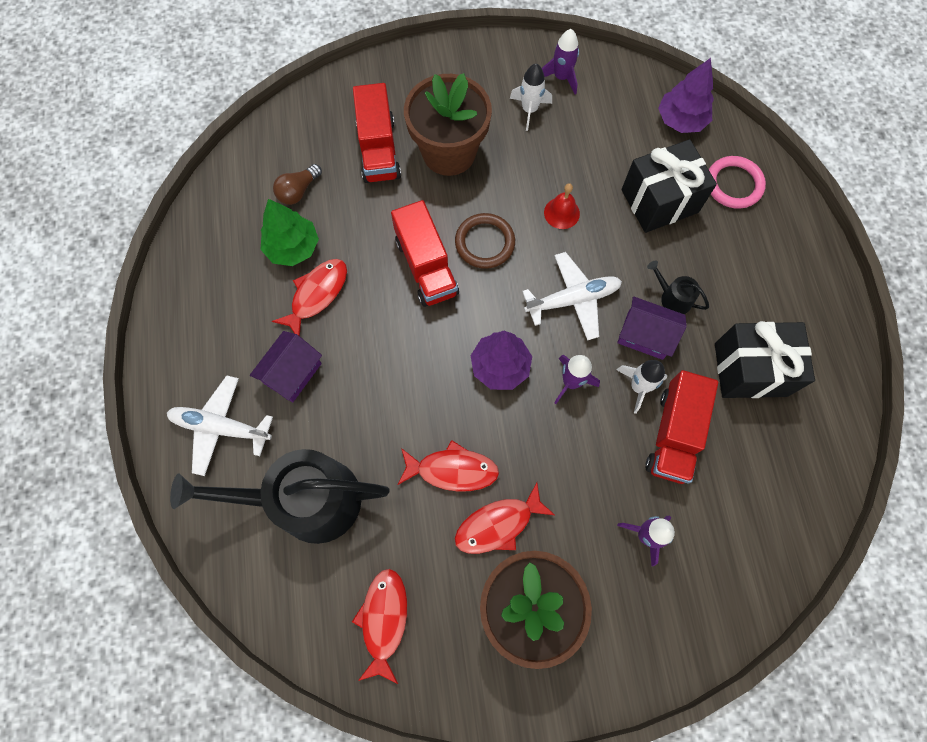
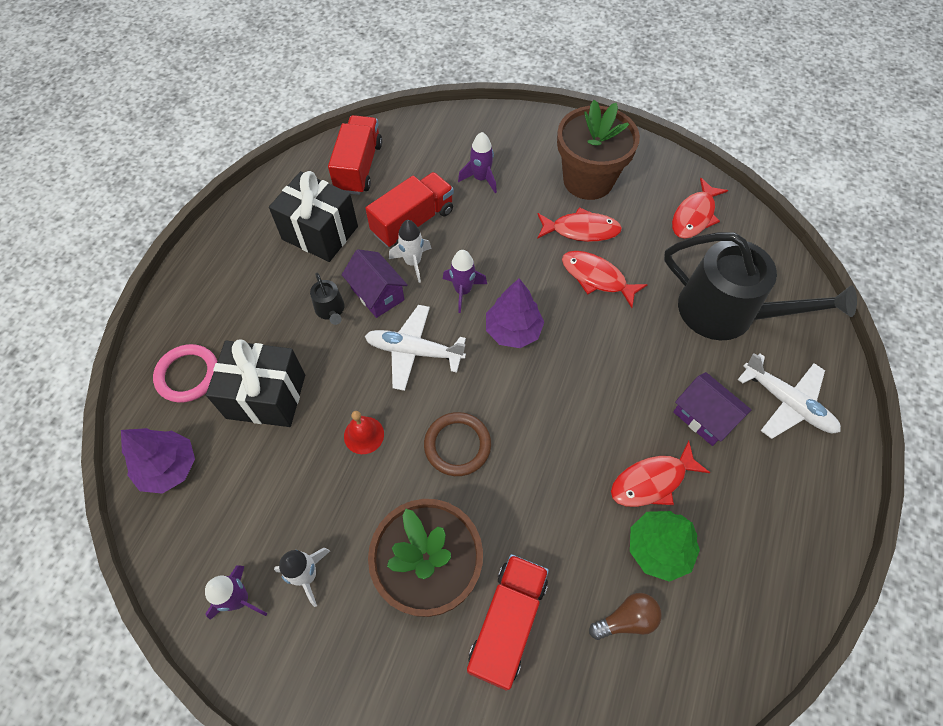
camera: 150 degrees left, 10 degrees down
purple house [250,331,322,402] -> purple house turned 75 degrees clockwise [673,372,751,446]
red truck [391,200,459,307] -> red truck moved to [328,115,382,195]

